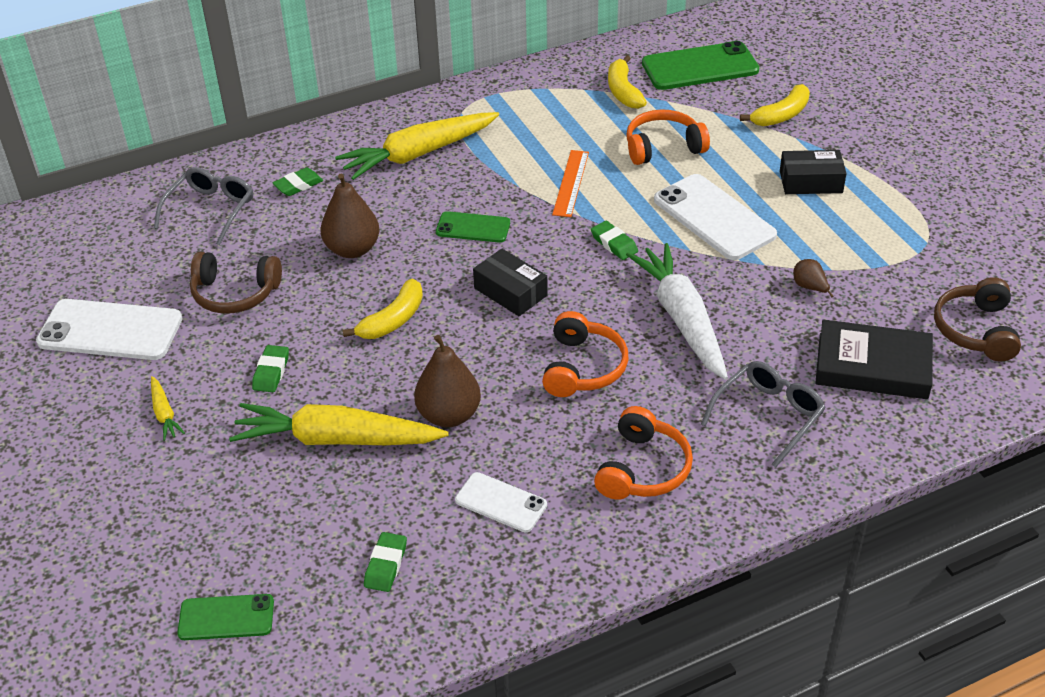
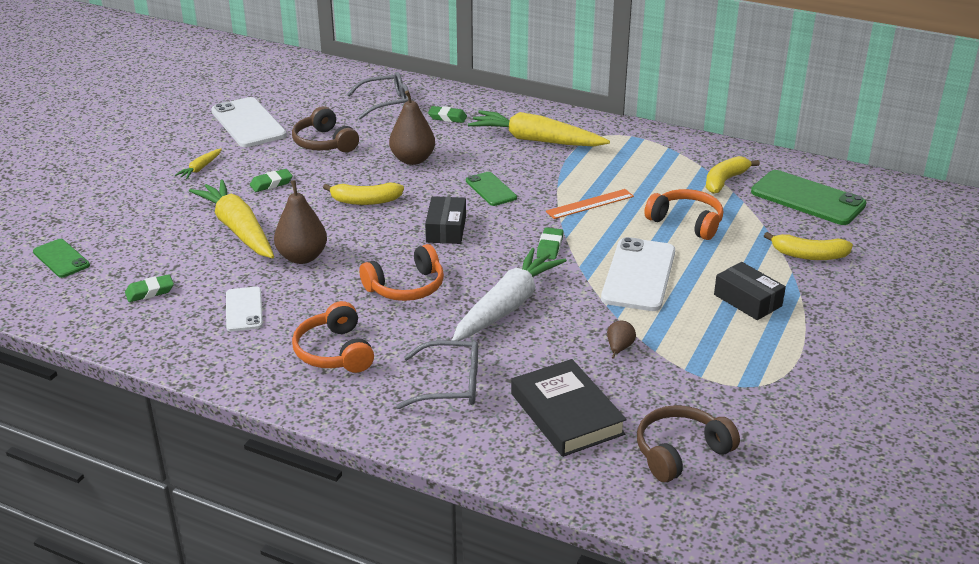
camera: 50 degrees right, 10 degrees down
orange headphones [594,406,693,500] -> orange headphones turned 90 degrees clockwise [292,301,374,373]

